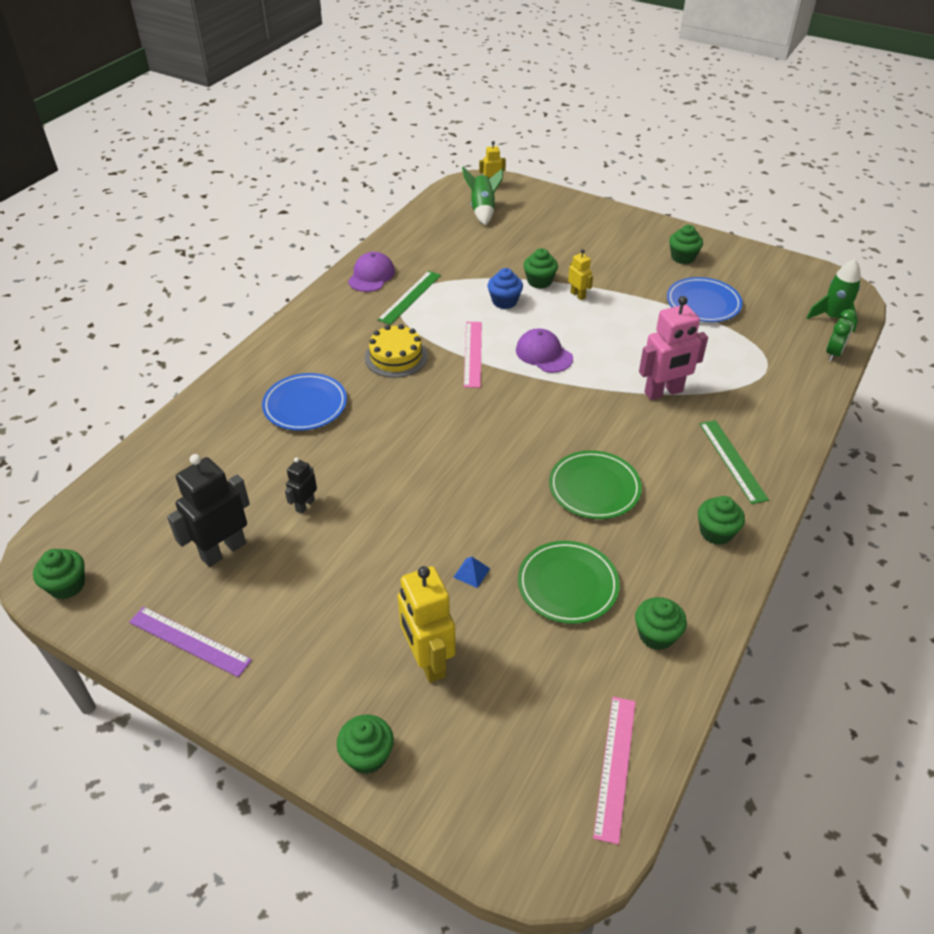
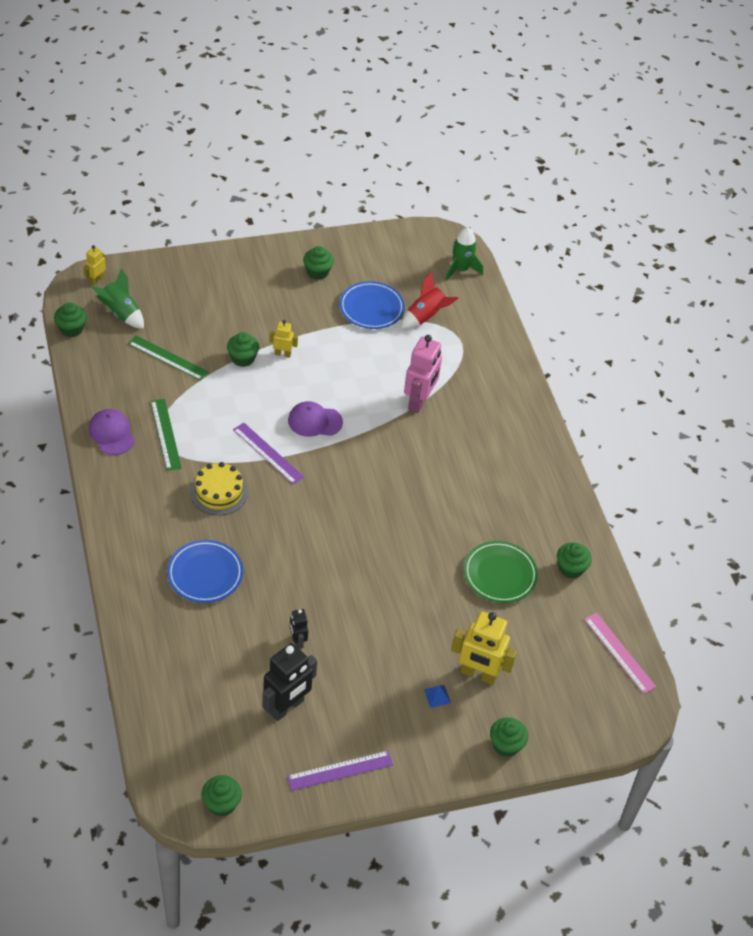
camera: 50 degrees left, 5 degrees up
black robot [167,454,250,567] -> black robot turned 135 degrees counterclockwise [262,643,317,721]
blue pyramid [453,557,490,588] -> blue pyramid moved to [424,685,451,708]
pink ruler [464,322,482,388] -> purple ruler [233,422,304,485]
blue cupcake [488,268,523,309] -> none
green plate [549,450,642,519] -> none
green cupcake [698,496,745,545] -> green cupcake moved to [54,303,87,337]
green ruler [700,420,769,504] -> green ruler moved to [128,335,209,381]
green clock [826,309,857,361] -> none
none -> red rocket [401,272,459,329]

